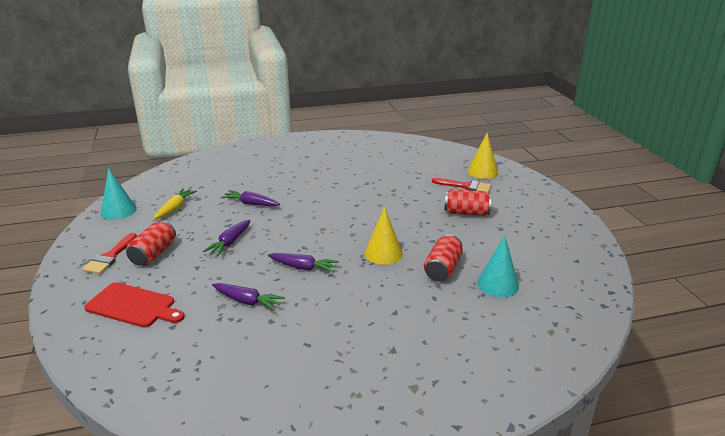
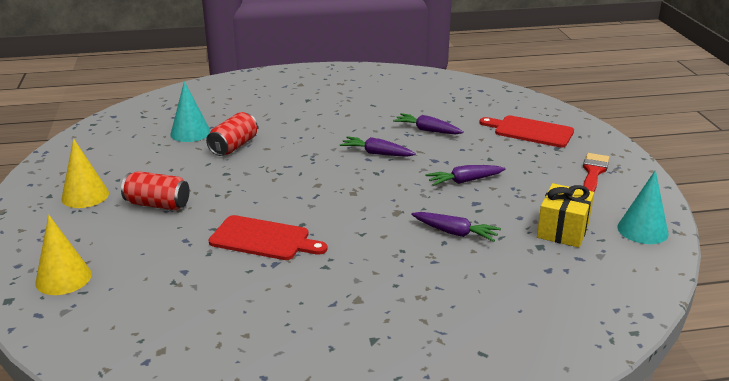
camera: 175 degrees left, 0 degrees up
red can [126,221,176,266] -> none
yellow carrot [153,188,197,219] -> yellow gift [537,183,594,248]
purple carrot [203,220,251,256] -> purple carrot turned 135 degrees counterclockwise [425,165,506,186]
yellow cone [365,207,403,265] -> yellow cone moved to [61,139,109,208]
red brush [432,178,491,193] -> none
none -> red cutting board [209,215,327,260]

